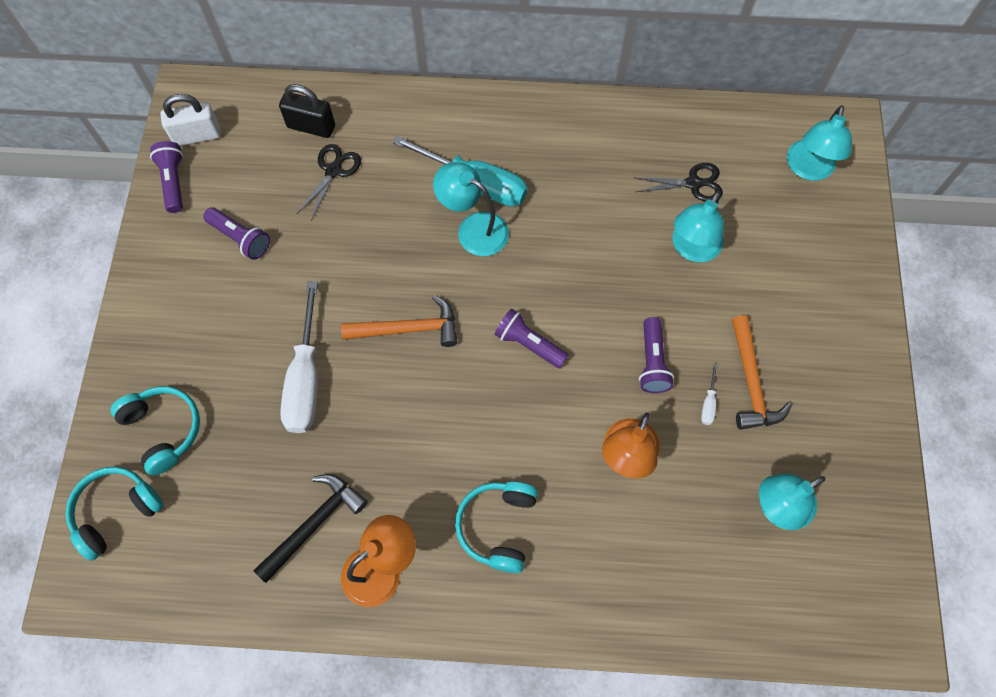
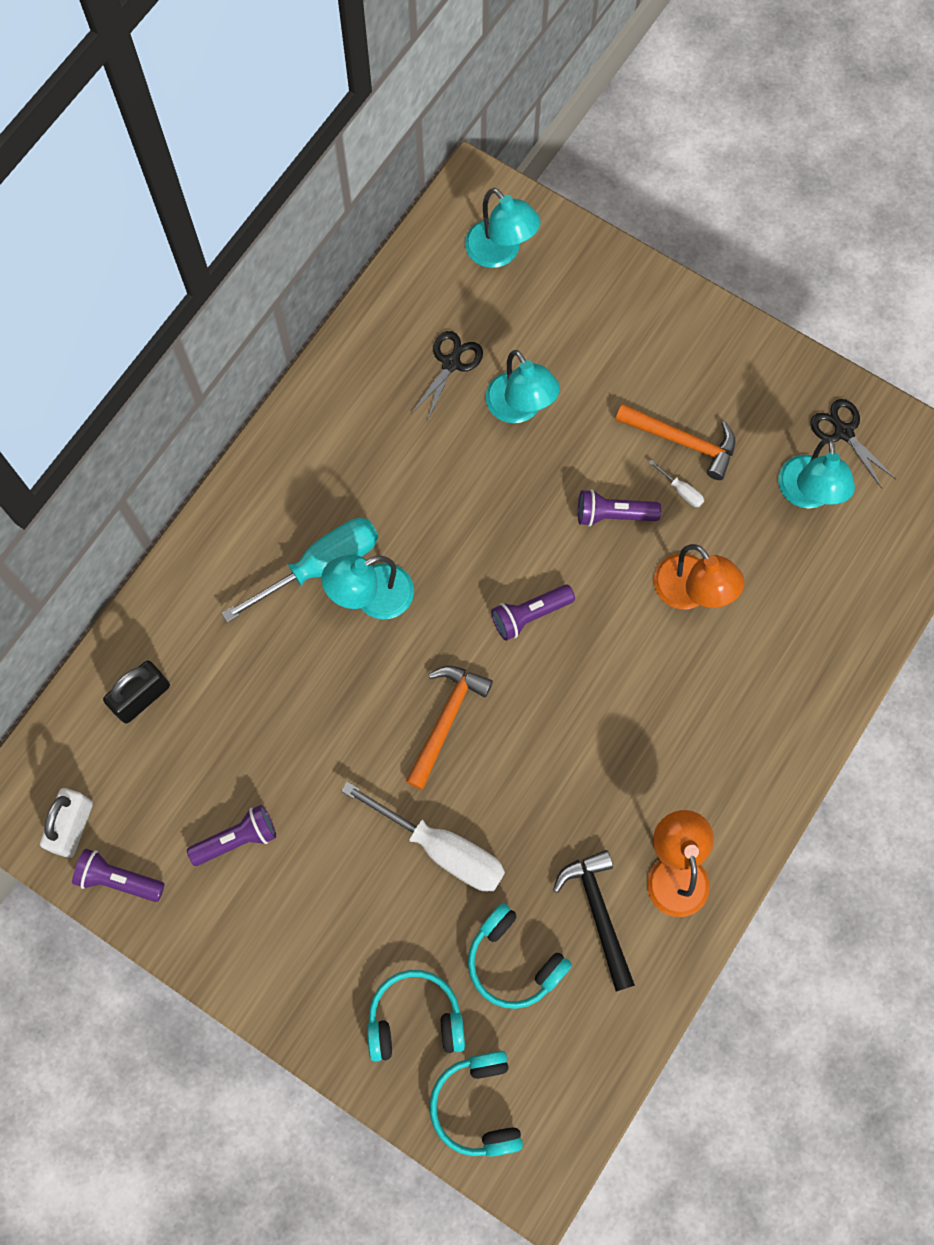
camera: 60 degrees left, 5 degrees up
black scissors [297,144,361,220] -> black scissors moved to [810,399,896,488]
turquoise headphones [455,481,538,573] -> turquoise headphones moved to [468,903,572,1009]
purple flashlight [639,317,674,393] -> purple flashlight turned 150 degrees clockwise [578,489,661,526]

